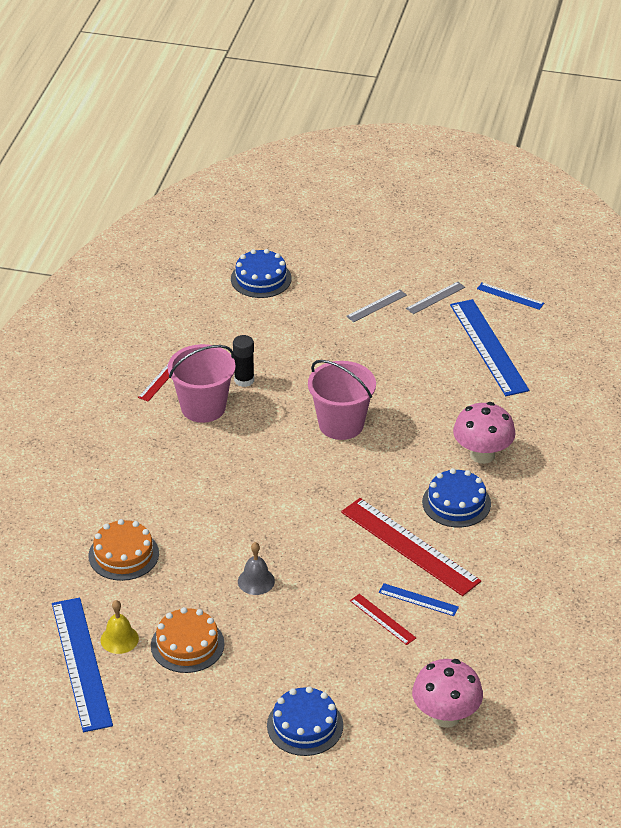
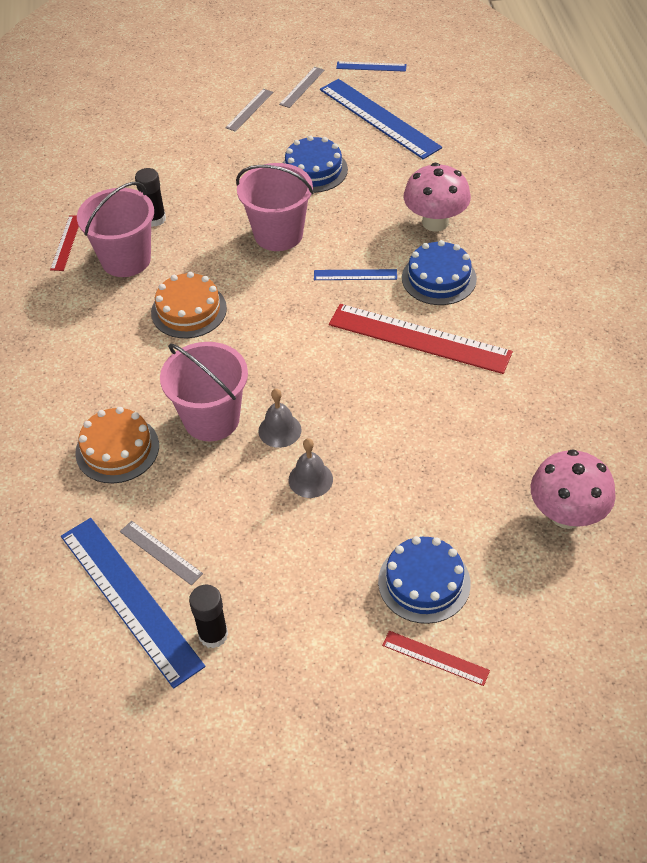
camera: 20 degrees left, 10 degrees up
yellow bell [101,600,139,654] -> grey ruler [120,521,203,585]
orange cake [151,607,225,673] -> orange cake moved to [151,272,227,338]
blue cake [231,249,292,298] -> blue cake moved to [283,135,348,193]
red ruler [350,594,416,645] -> red ruler moved to [382,631,490,686]
blue ruler [379,583,459,616] -> blue ruler moved to [314,269,397,280]
none -> pink bucket [160,342,248,441]
none -> black glue stick [189,585,228,648]
none -> grey bell [289,438,333,498]

